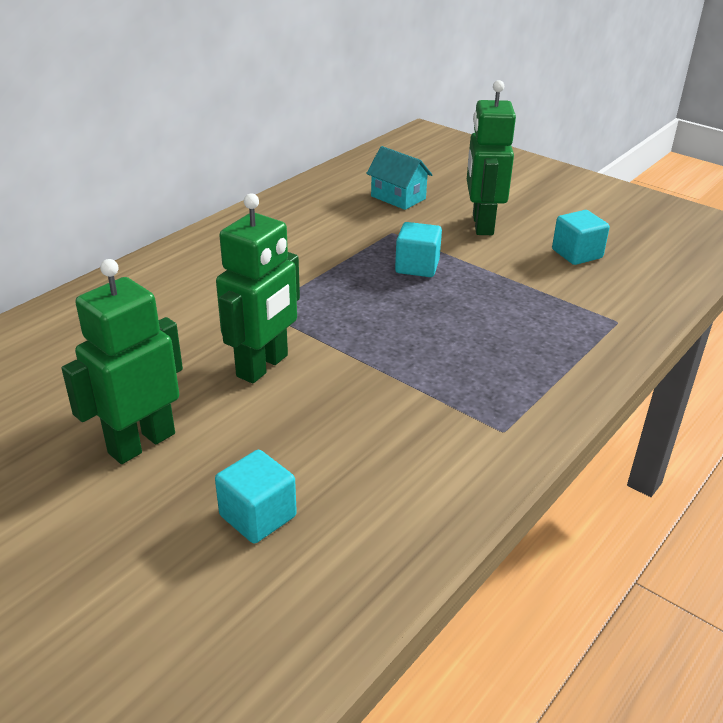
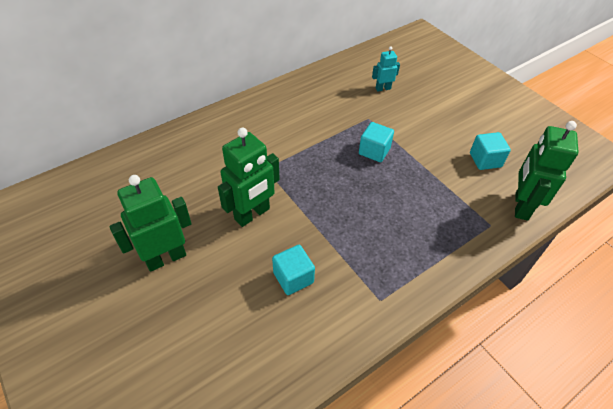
camera: 15 degrees right, 15 degrees up
turquoise cube [215,450,297,543] -> turquoise cube moved to [272,245,315,295]
turquoise house [366,146,433,210] -> turquoise robot [372,46,400,92]
green robot [467,80,516,235] -> green robot moved to [515,121,578,221]

